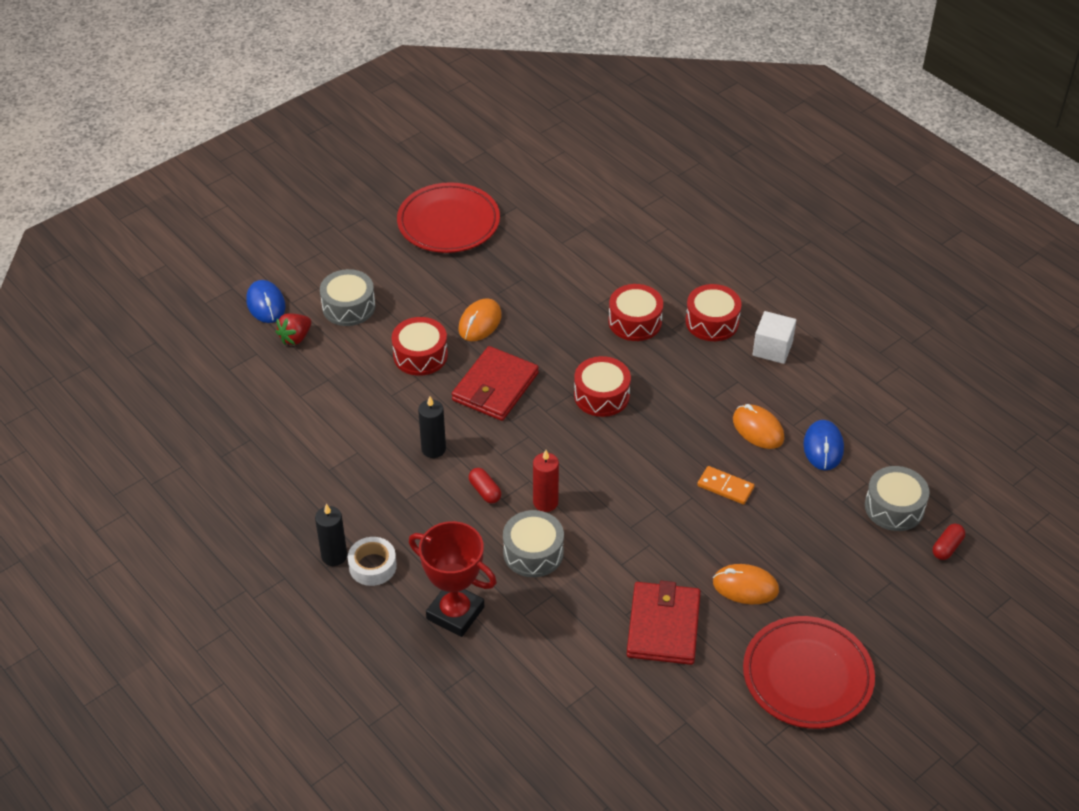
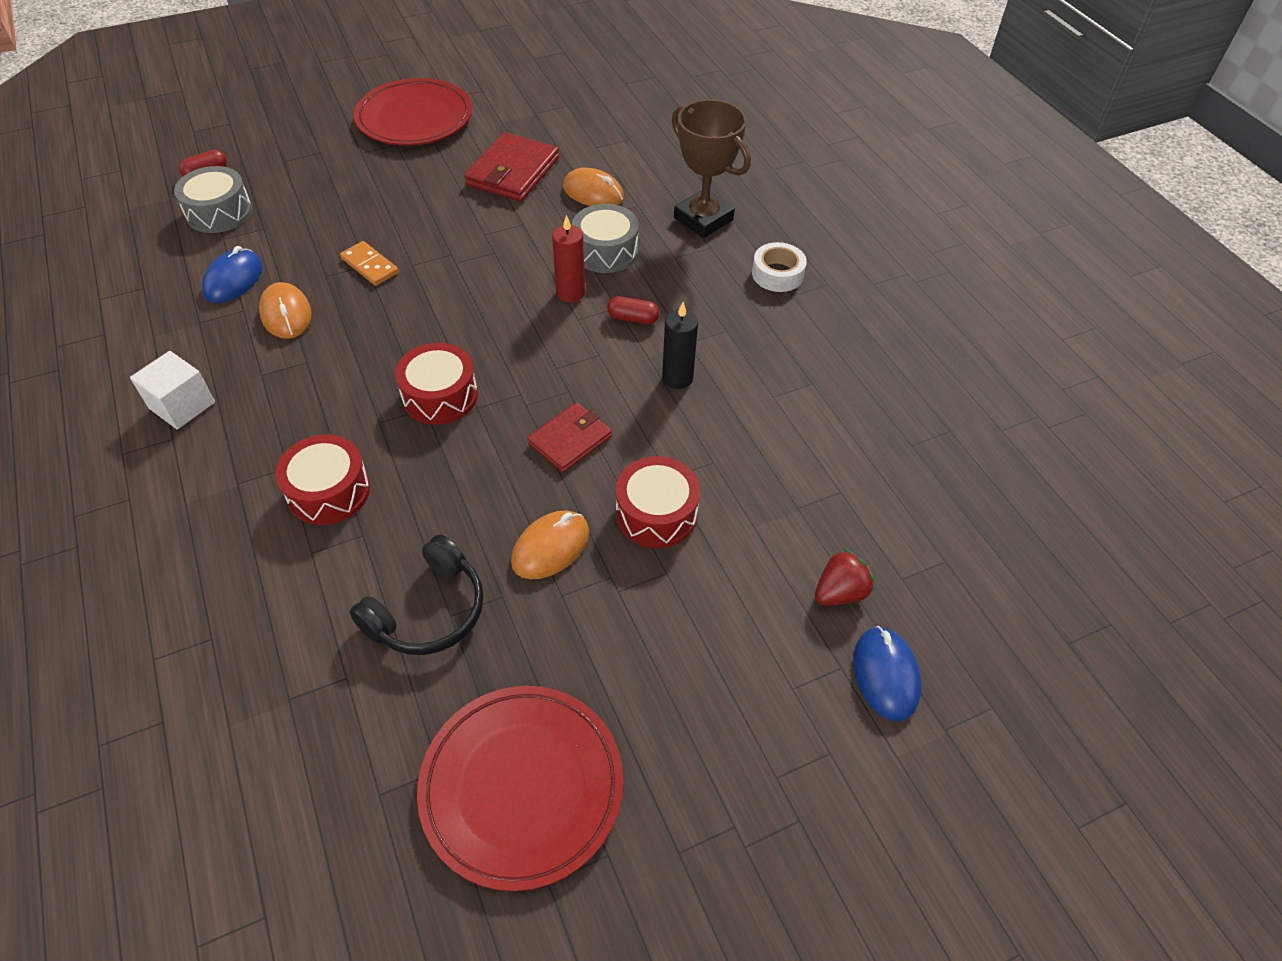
camera: 165 degrees left, 5 degrees up
black candle [315,504,347,566] -> none
grey drum [320,269,375,326] -> none
red trophy [409,521,497,637] -> brown trophy [672,99,751,238]
red wallet [452,346,539,421] -> red wallet [527,402,612,472], size x0.65
red capsule [469,468,501,503] -> red capsule turned 60 degrees counterclockwise [607,296,660,324]
red drum [686,284,742,341] -> none
orange mouse [713,564,779,604] -> orange mouse moved to [563,168,624,206]
none -> black headphones [349,534,484,655]

